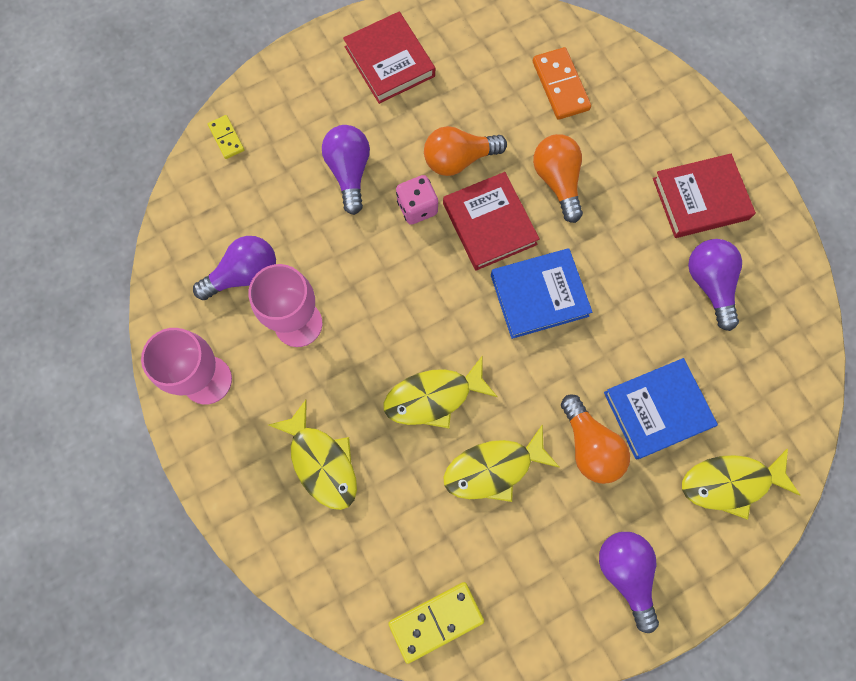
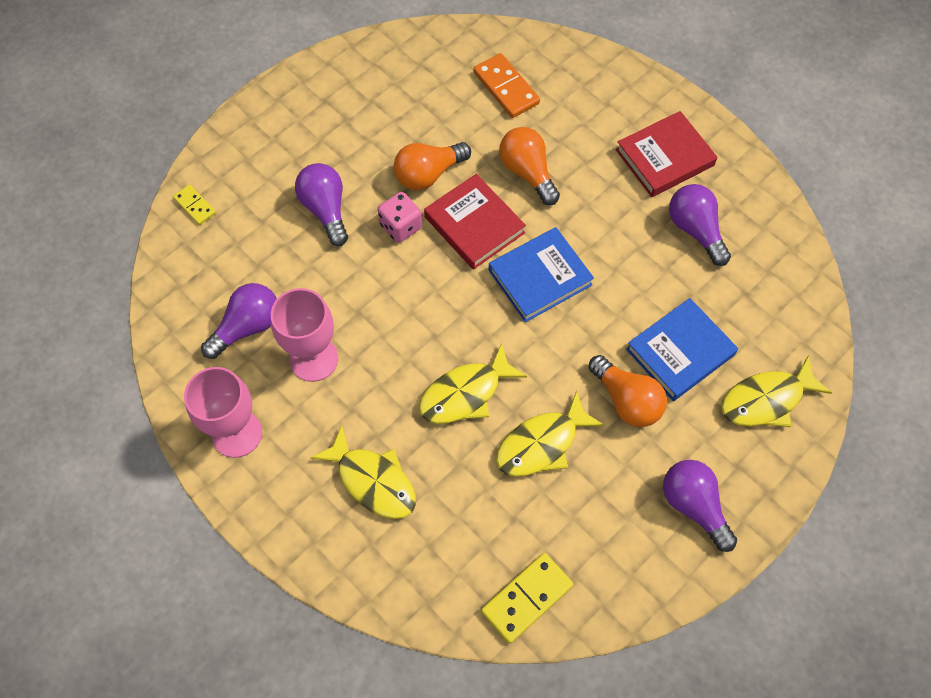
camera: 15 degrees left, 10 degrees down
red book [343,12,435,104] -> none

